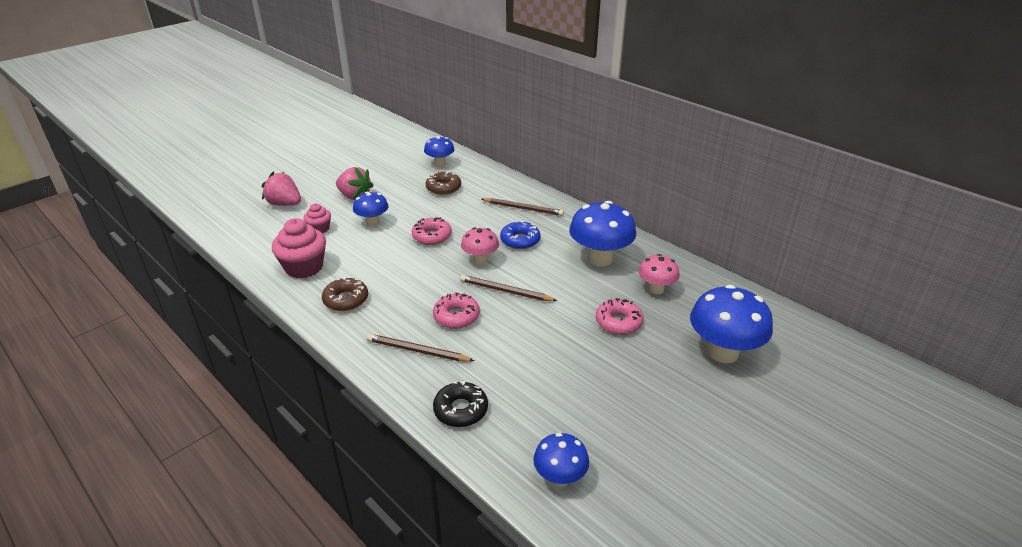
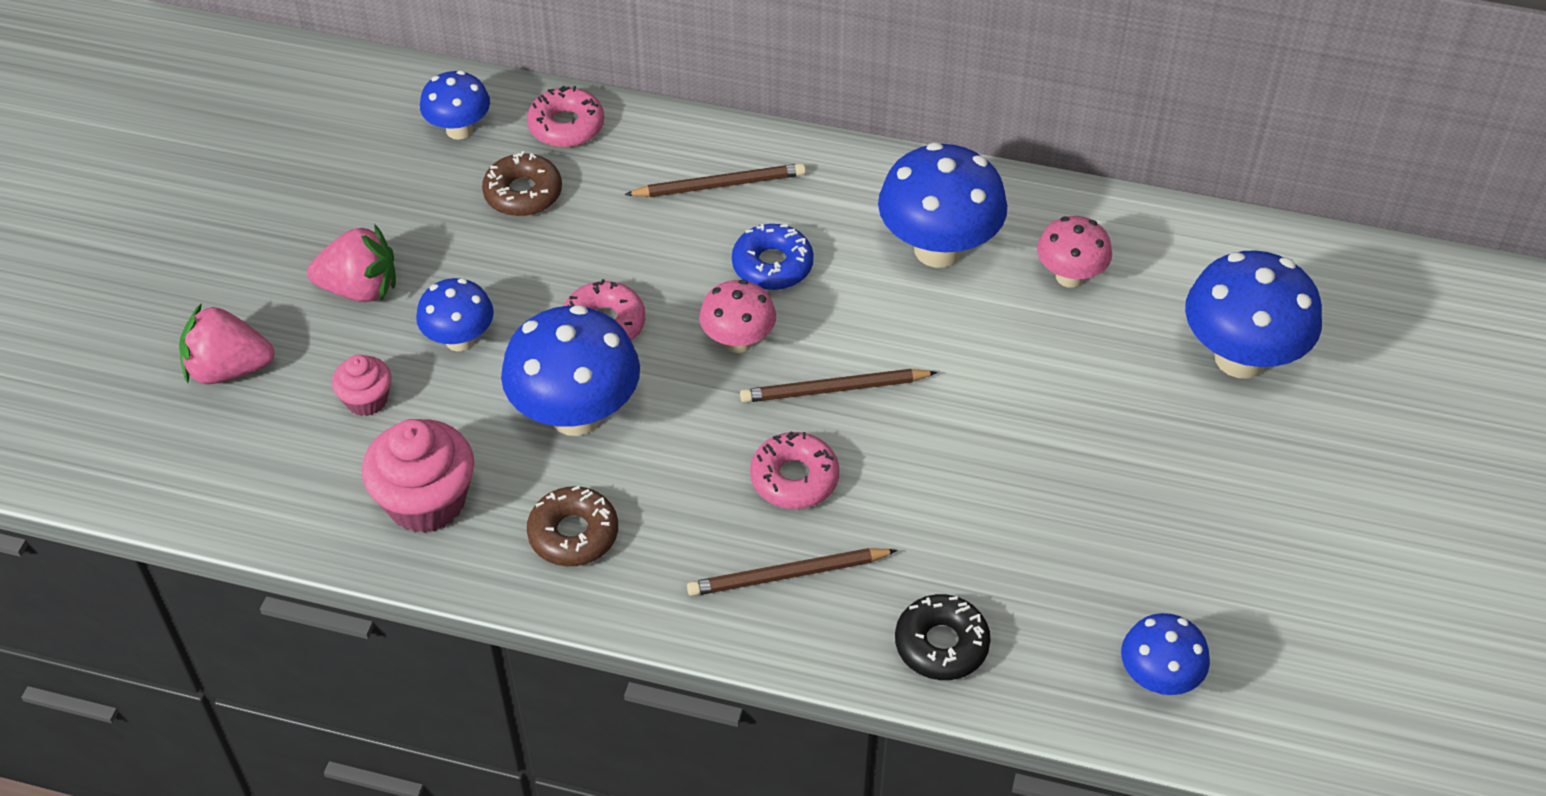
camera: 30 degrees left, 15 degrees up
pink donut [596,298,643,335] -> pink donut moved to [527,86,604,147]
none -> blue mushroom [501,305,640,436]

